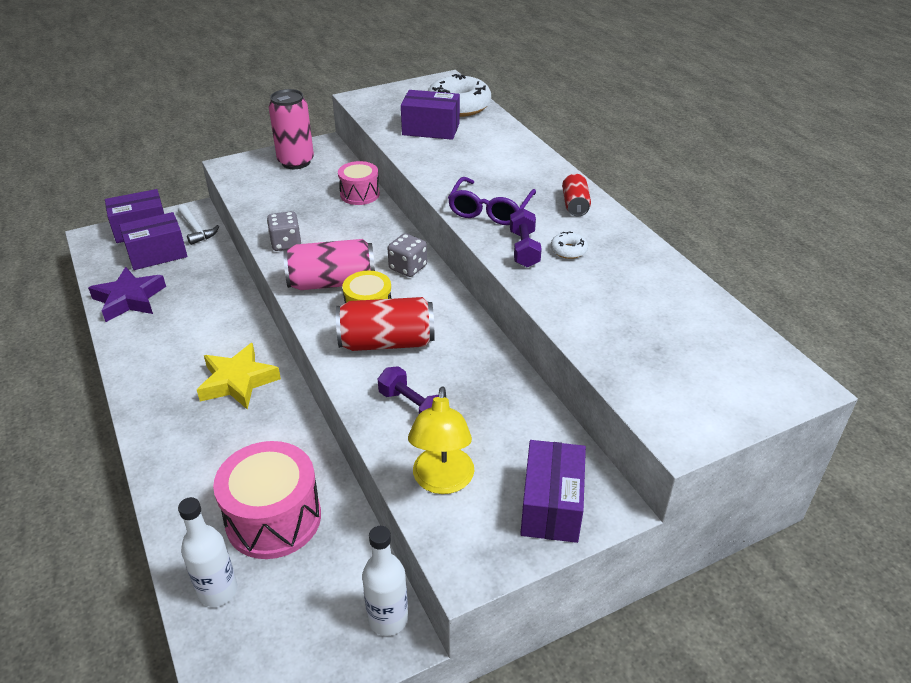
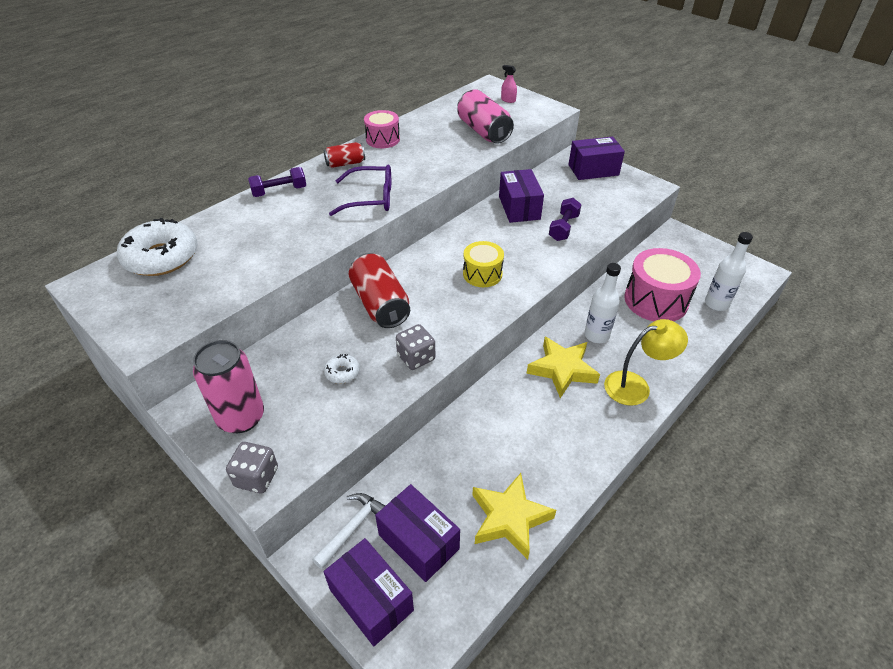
camera: 110 degrees left, 5 degrees up
purple star [88,267,166,322] -> yellow star [472,473,556,560]
pink can [283,239,375,290] -> pink can moved to [457,89,514,144]
red can [336,297,435,351] -> red can moved to [349,253,410,328]
pink drum [338,161,380,205] -> pink drum moved to [364,110,400,148]
white bottle [362,526,408,636] -> white bottle moved to [584,263,621,343]
grey dice [388,233,427,277] -> grey dice moved to [226,442,278,493]
purple box [401,90,460,140] -> purple box moved to [499,169,544,223]
yellow lamp [408,386,474,494] -> yellow lamp moved to [604,319,688,406]
purple dumbbell [510,208,542,267] -> purple dumbbell moved to [248,167,306,197]
white donut [551,231,588,259] -> white donut moved to [324,354,360,384]
none -> pink spray bottle [501,65,517,103]

